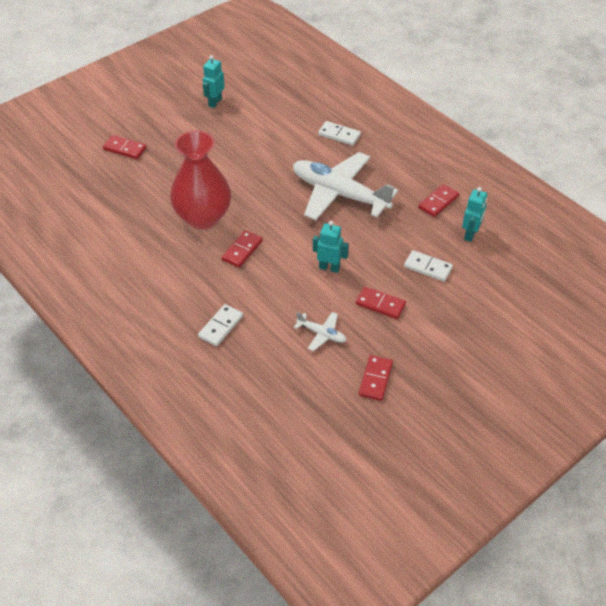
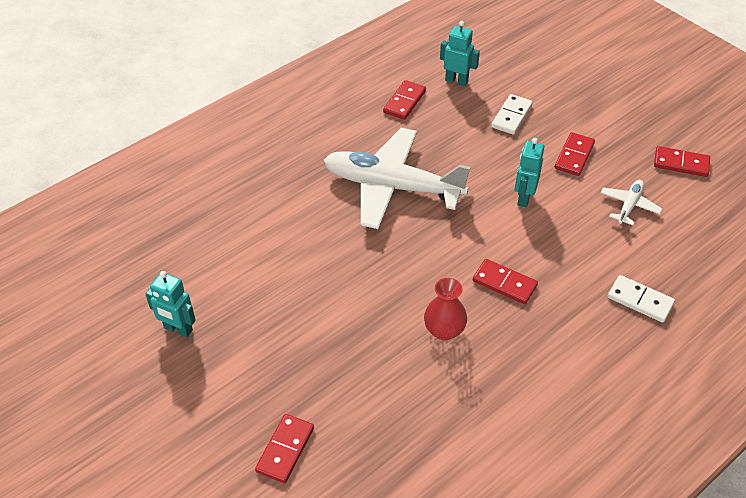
camera: 90 degrees left, 0 degrees up
red vase [170,130,231,229] -> red vase [424,278,467,340], size x0.49
white plane [293,152,398,220] -> white plane turned 75 degrees clockwise [324,128,470,229]
white domino [318,121,361,146] -> none
red domino [418,184,459,217] -> red domino turned 75 degrees clockwise [383,80,426,120]

